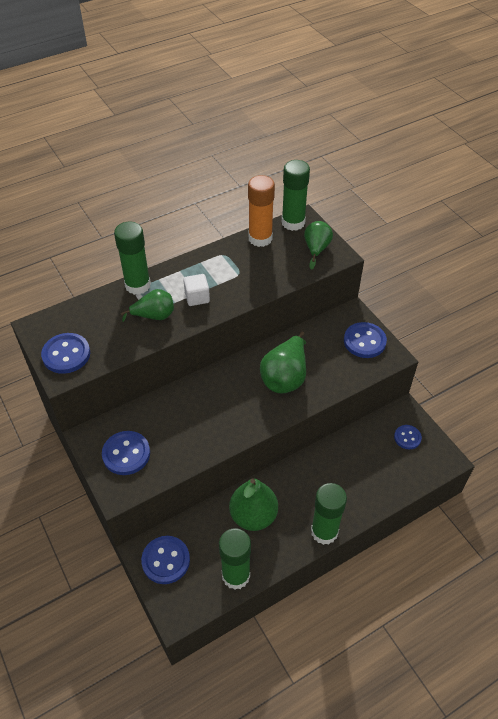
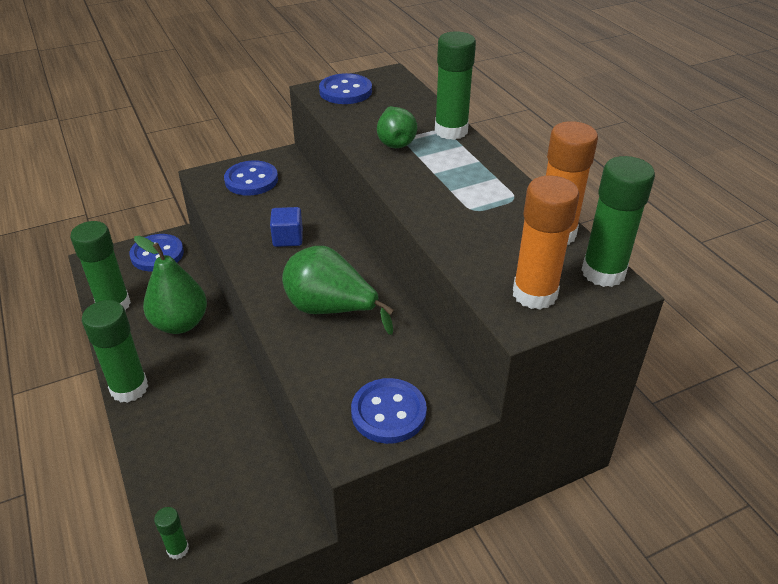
camera: 95 degrees right, 10 degrees down
white cube [183,274,210,306] -> none
green pear [304,221,333,270] -> orange glue stick [513,175,579,310]
blue button [394,425,422,449] -> none
none -> green glue stick [154,507,189,559]
none -> blue cube [270,207,303,247]

